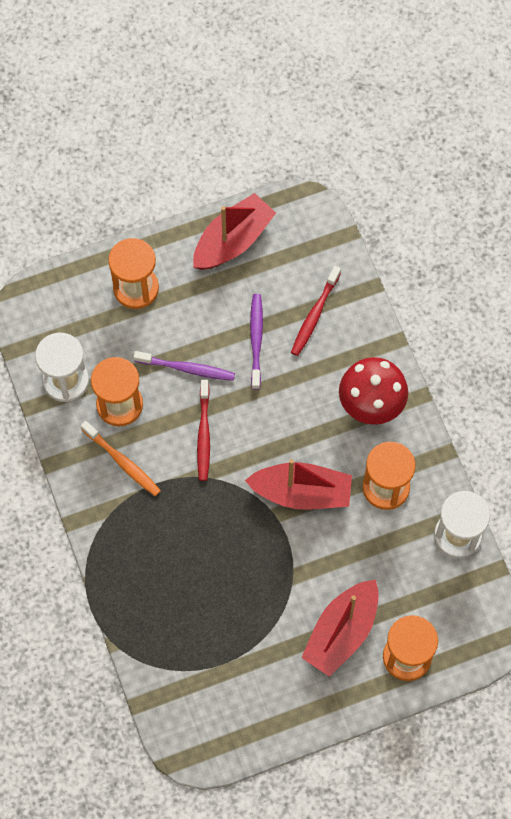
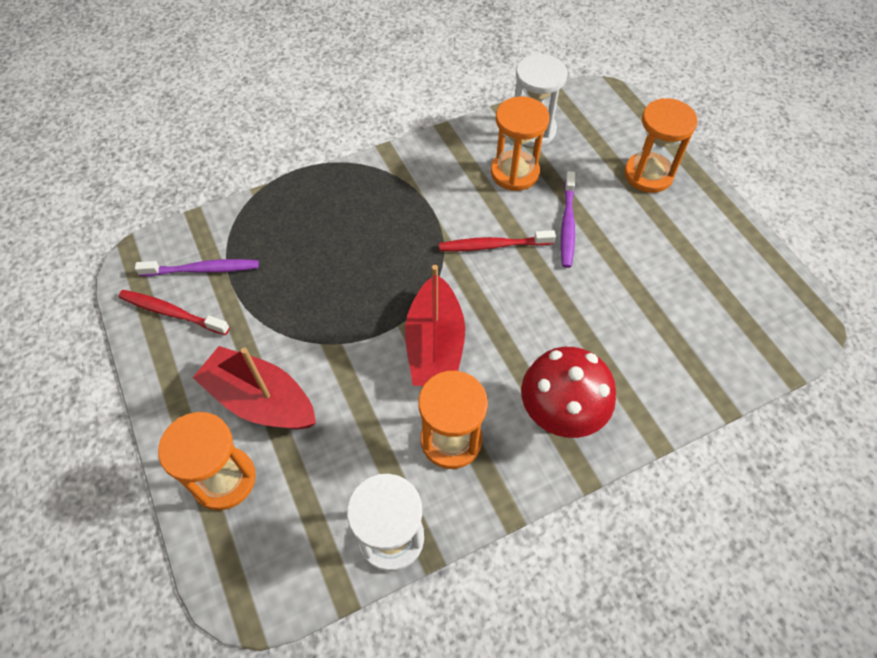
camera: 85 degrees right, 10 degrees down
orange toothbrush [81,421,161,496] -> none
red boat [193,193,276,270] -> none
purple toothbrush [250,294,263,390] -> purple toothbrush moved to [135,259,259,276]
red toothbrush [291,266,341,356] -> red toothbrush moved to [118,290,230,335]

